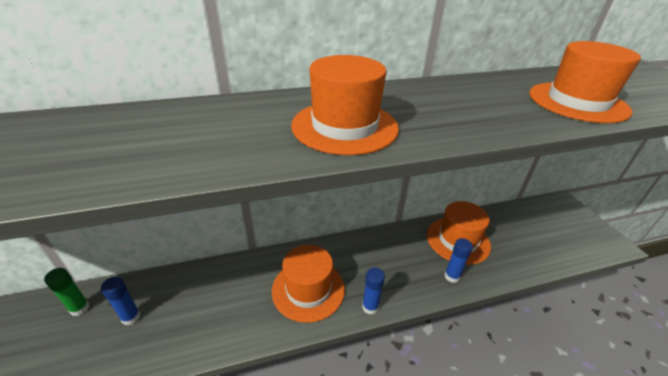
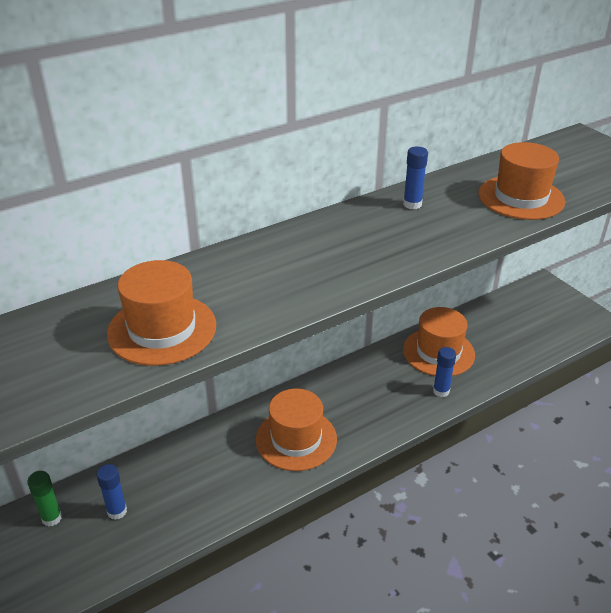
camera: 15 degrees left, 0 degrees up
orange hat [291,55,399,155] -> orange hat moved to [107,260,216,366]
blue glue stick [362,268,385,314] -> blue glue stick moved to [403,147,428,210]

